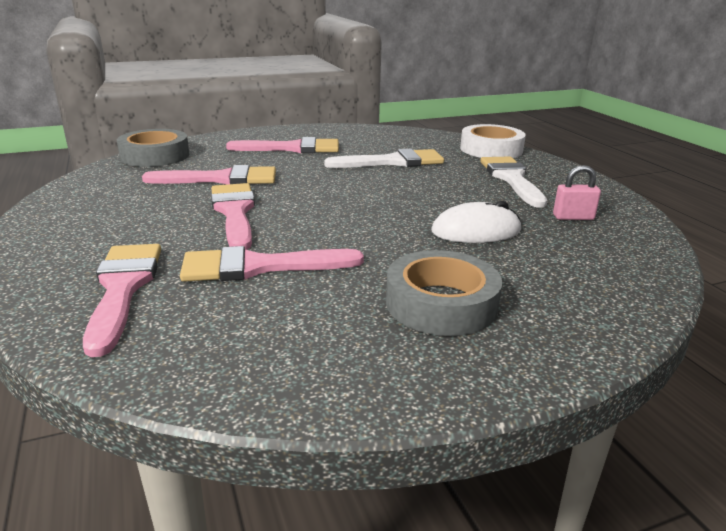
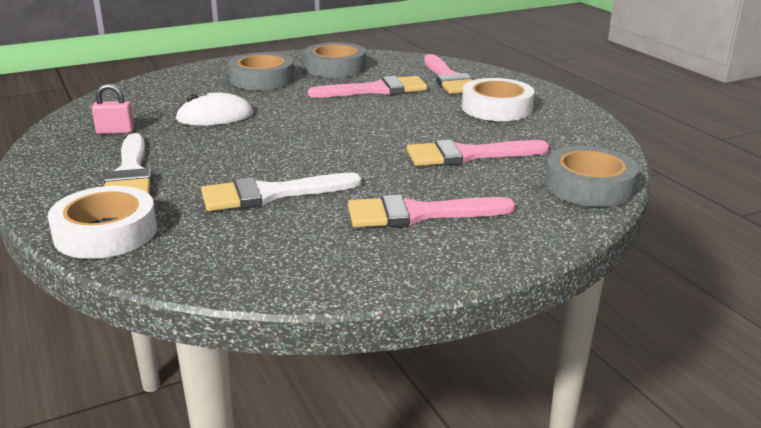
camera: 175 degrees right, 0 degrees up
pink brush [211,183,255,250] -> none
none -> grey tape [304,42,366,78]
none -> white tape [462,78,534,121]

